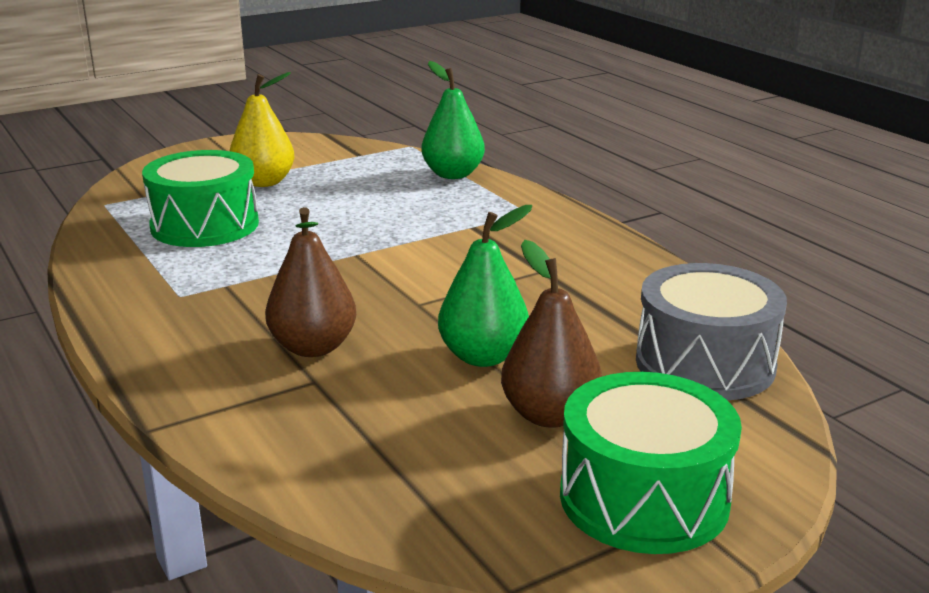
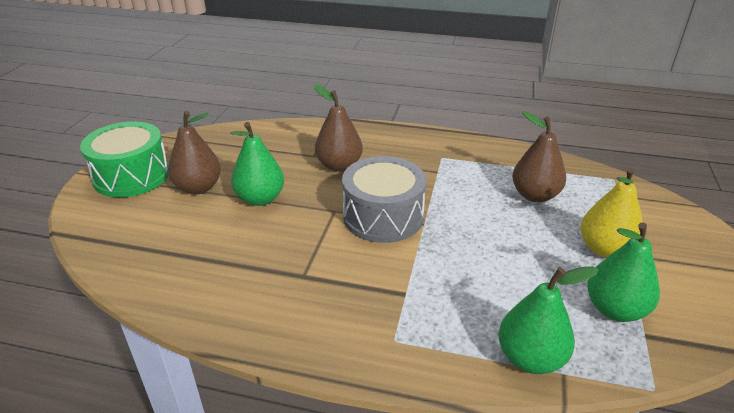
camera: 135 degrees right, 10 degrees up
green drum [142,150,259,247] -> brown pear [512,111,566,202]
grey drum [636,263,787,400] -> grey drum moved to [342,156,426,243]
none -> green pear [587,223,660,322]

